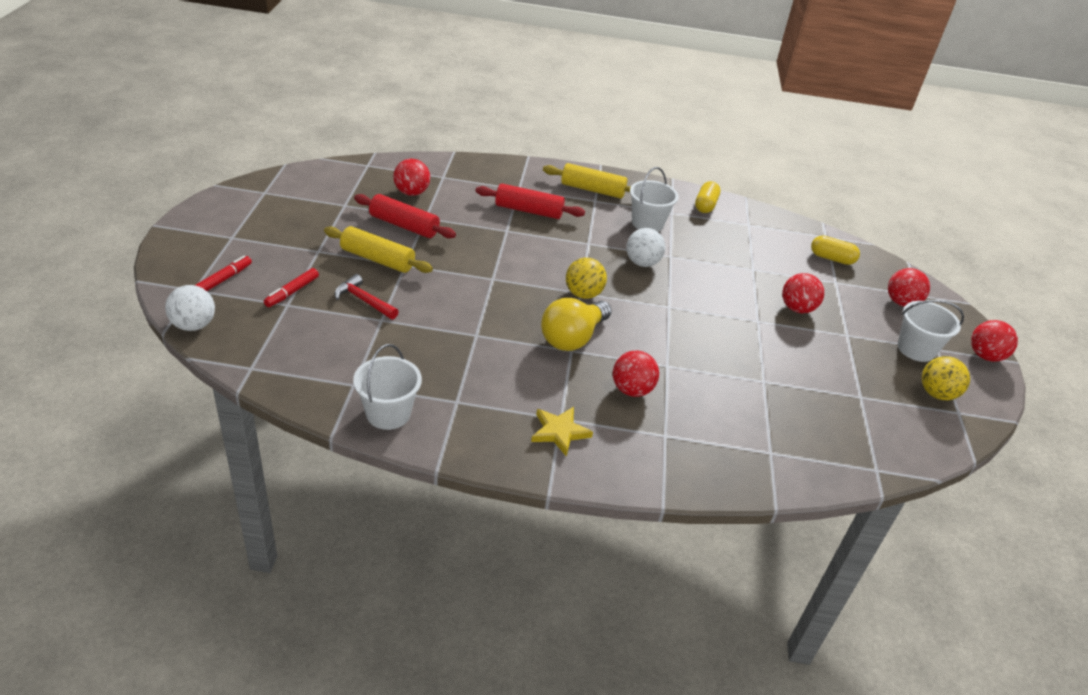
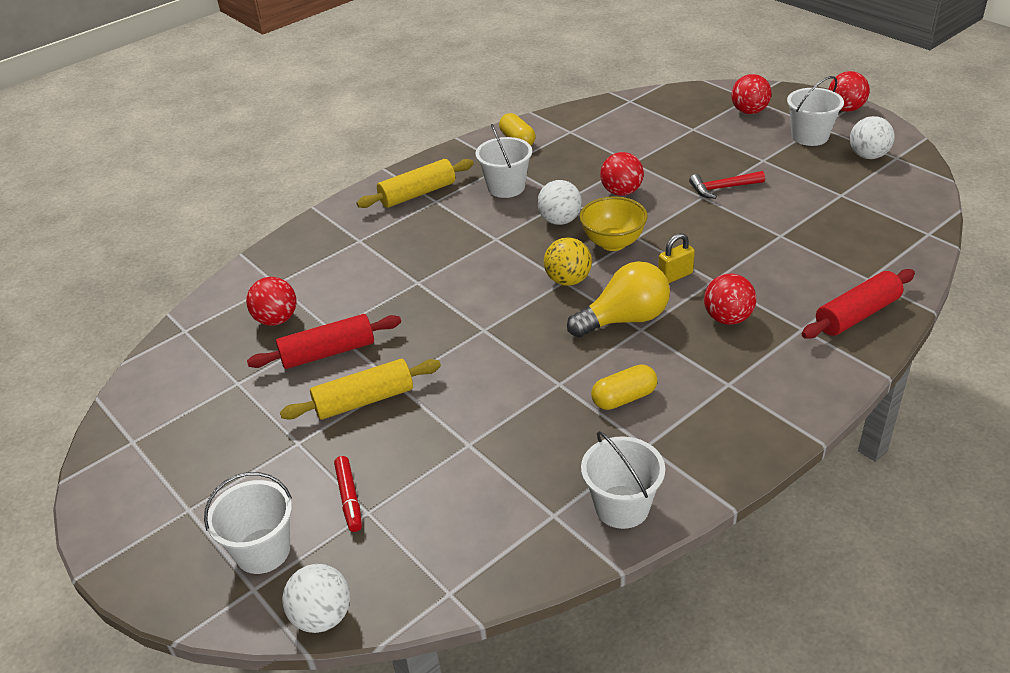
camera: 40 degrees left, 0 degrees up
red marker [195,256,252,291] -> white bucket [204,472,292,574]
red hammer [335,274,399,319] -> red hammer moved to [689,171,765,199]
red rolling pin [476,184,585,219] -> red rolling pin moved to [802,269,915,339]
yellow star [531,407,593,457] -> none
yellow light bulb [541,298,612,351] -> yellow light bulb turned 105 degrees counterclockwise [567,261,670,338]
red ball [782,273,824,313] -> red ball moved to [600,152,644,196]
yellow capsule [811,235,860,265] -> yellow capsule moved to [591,364,657,410]
yellow ball [922,356,970,400] -> white ball [850,116,895,159]
none -> yellow bowl [580,197,648,251]
none -> yellow padlock [658,233,695,283]

